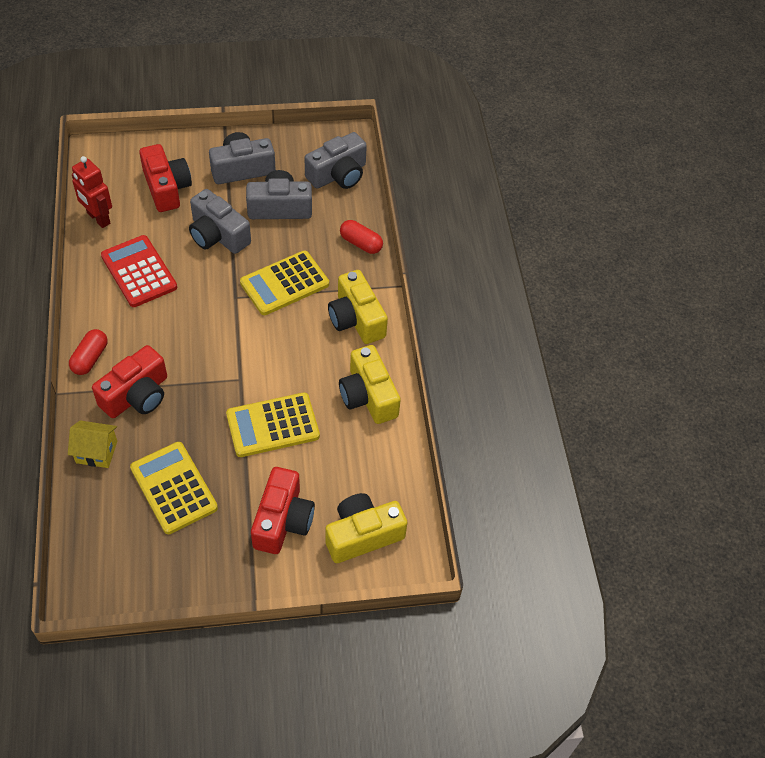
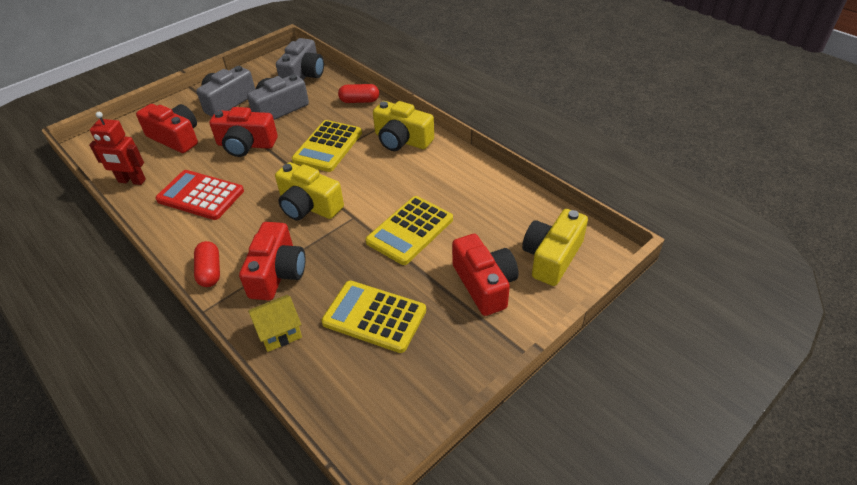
camera: 30 degrees left, 10 degrees down
grey camera [189,189,251,254] -> red camera [209,107,278,157]
yellow camera [339,345,401,424] -> yellow camera moved to [275,162,344,221]

